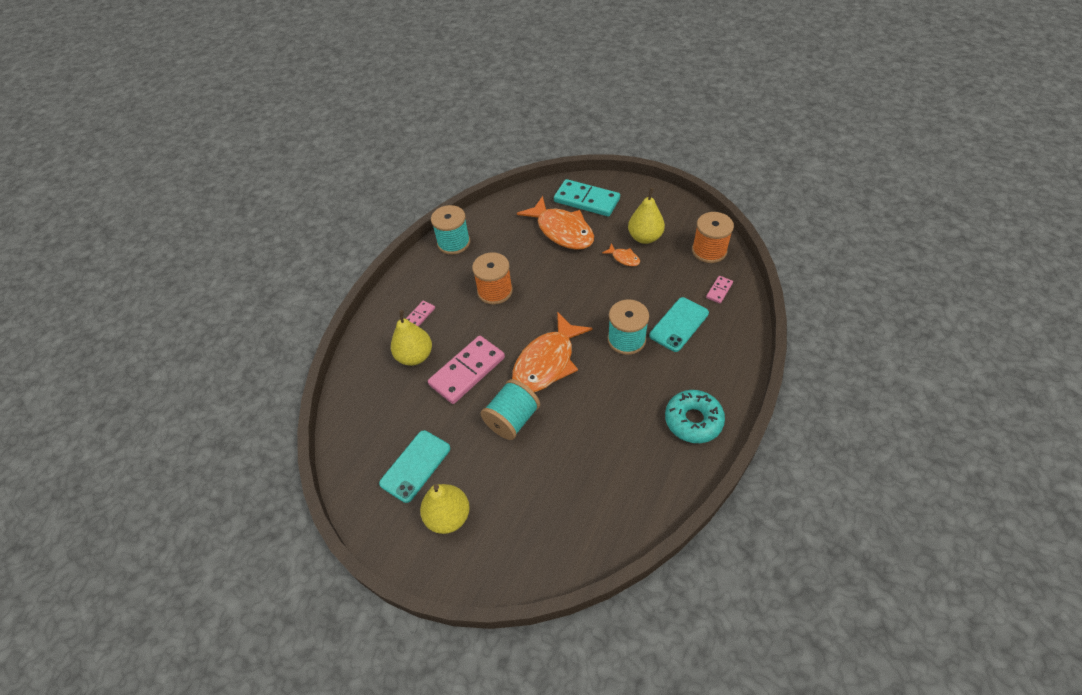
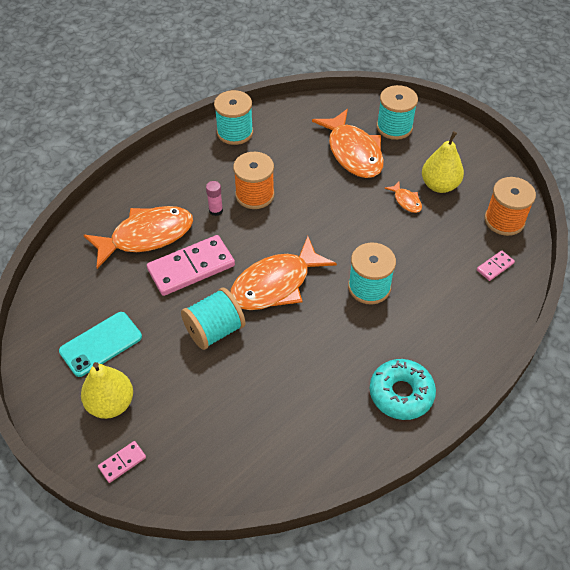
camera: 15 degrees right, 0 degrees up
yellow pear [391,310,432,366] -> orange fish [84,206,193,269]
pink domino [406,300,435,327] -> pink domino moved to [98,441,146,483]
turquoise domino [554,179,620,217] -> turquoise spool [376,85,418,140]
turquoise phone [649,297,709,352] -> none
none -> pink glue stick [206,181,223,216]

